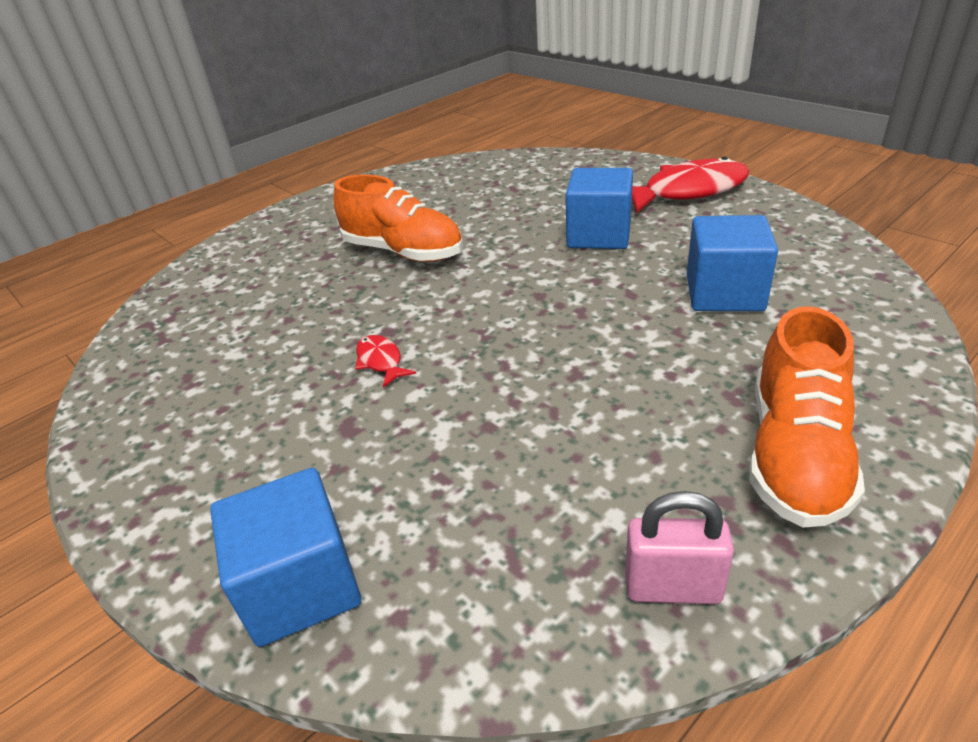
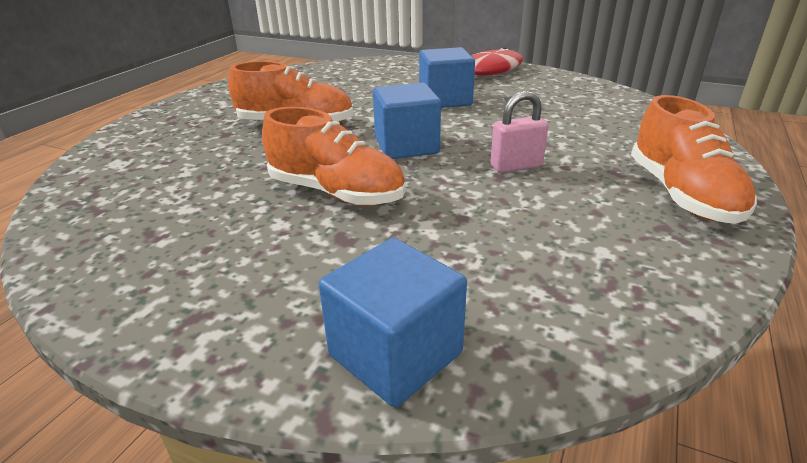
camera: 25 degrees left, 5 degrees down
red fish [355,335,416,388] -> orange shoe [262,107,406,206]
pink padlock [625,491,734,604] -> pink padlock moved to [490,91,549,173]
blue cube [687,215,778,311] -> blue cube moved to [373,83,441,159]

